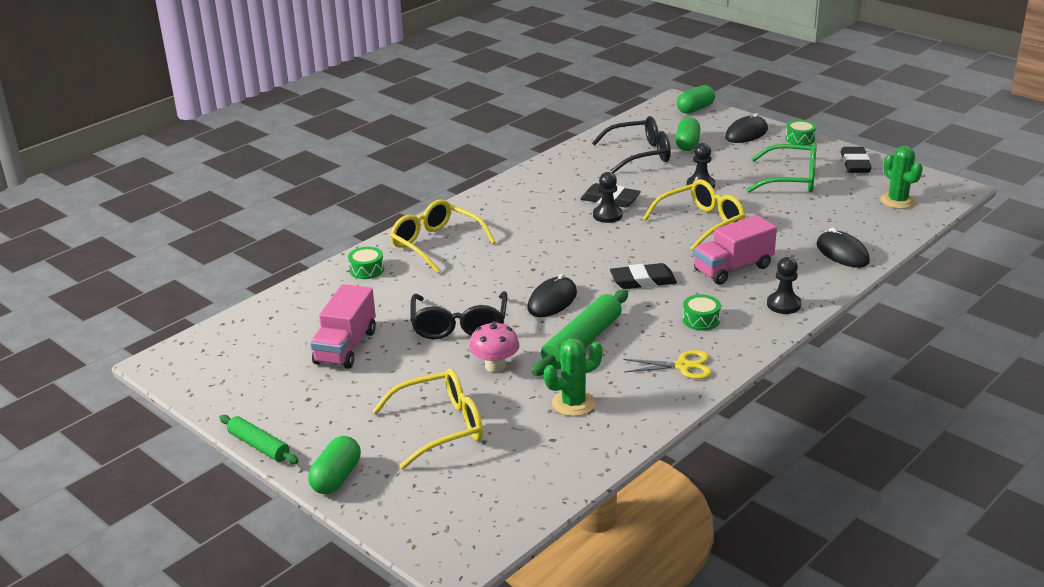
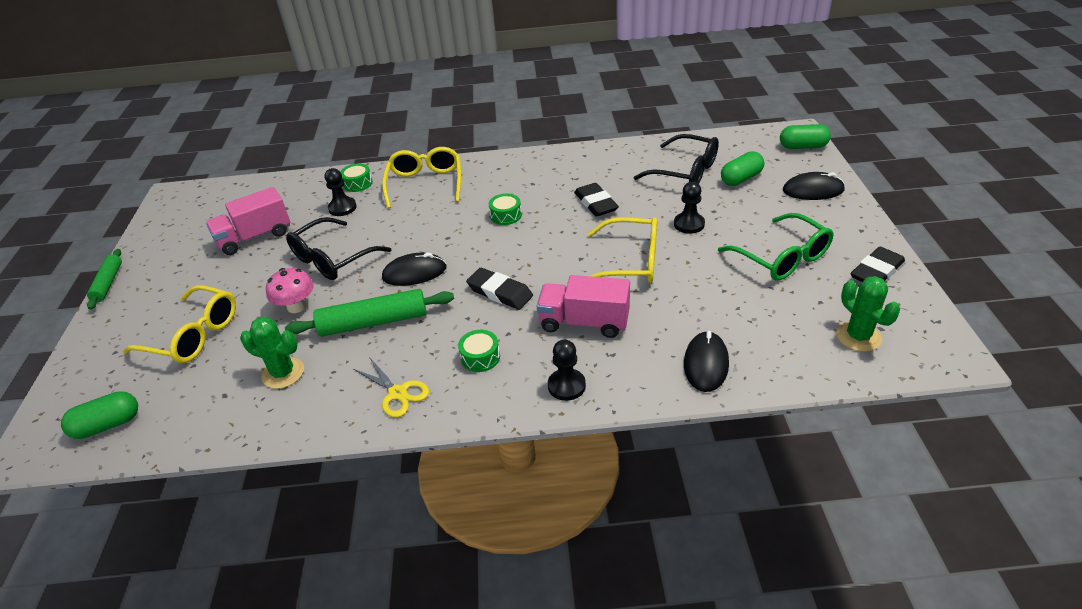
camera: 45 degrees right, 10 degrees up
green capsule [308,436,361,494] -> green capsule moved to [61,391,138,439]
black pawn [593,172,623,223] -> black pawn moved to [325,168,357,216]
green drum [785,120,816,145] -> green drum moved to [489,194,522,225]
green cactus [880,146,923,209] -> green cactus turned 45 degrees counterclockwise [836,276,900,352]

